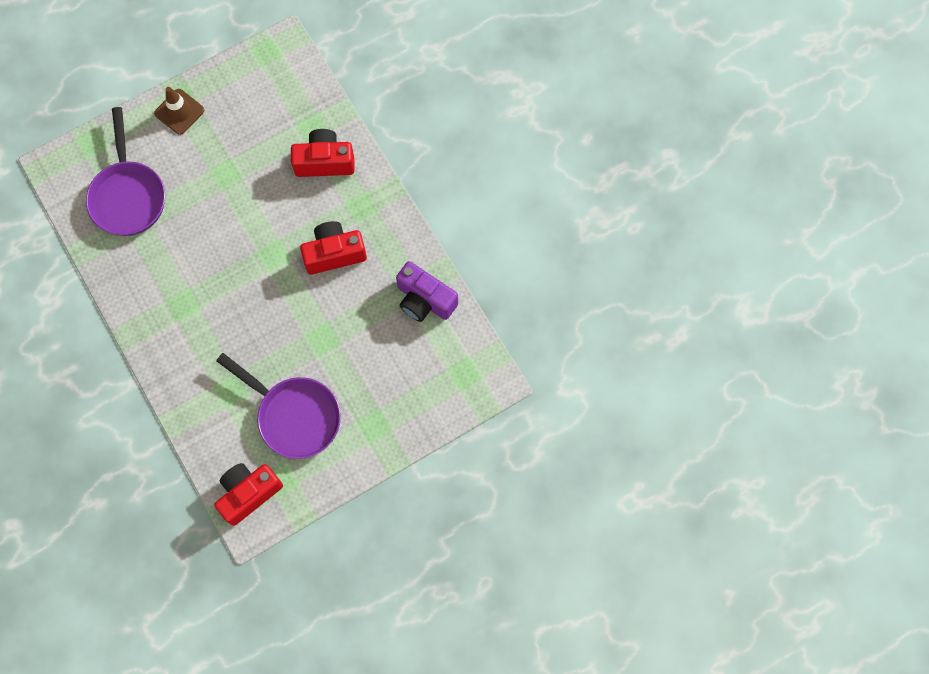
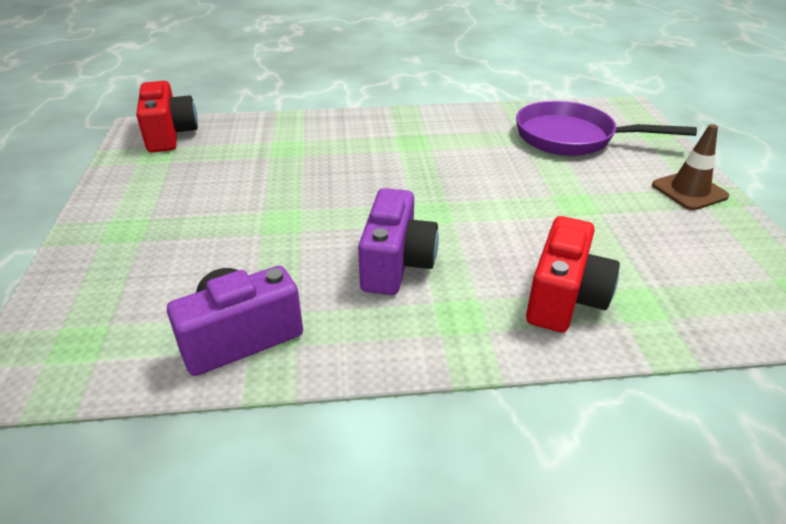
camera: 115 degrees right, 35 degrees down
purple pan [216,353,341,459] -> none
red camera [300,221,367,275] -> purple camera [358,188,439,295]

